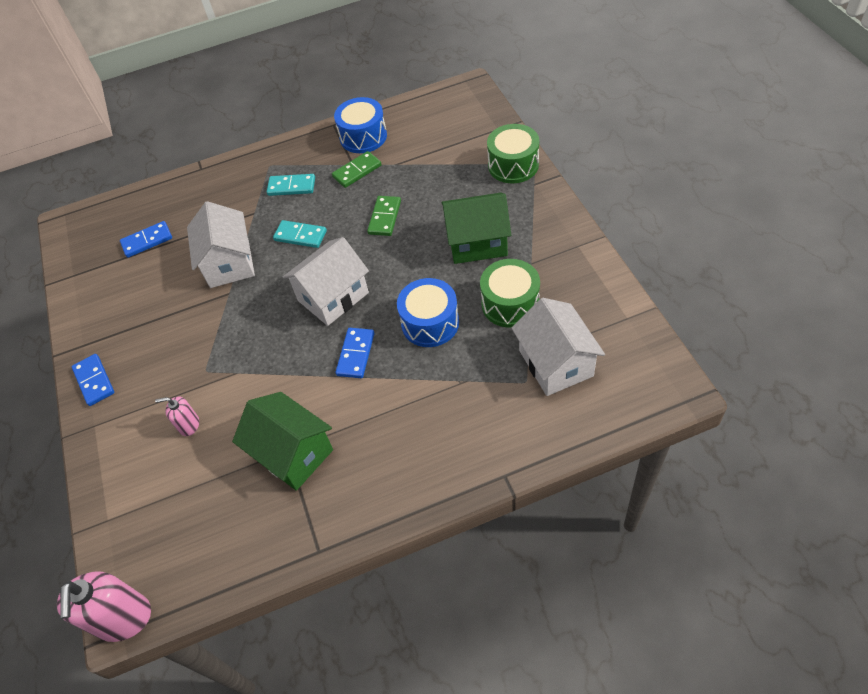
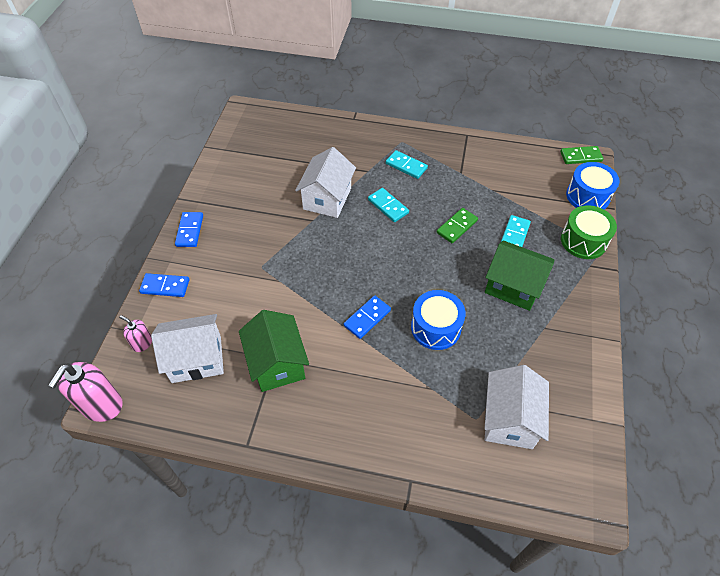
camera: 25 degrees right, 0 degrees up
blue domino [120,221,172,258] -> blue domino moved to [139,273,189,297]
pink soap dispenser [155,397,199,436] -> pink soap dispenser moved to [119,315,152,352]
white house [283,237,369,326] -> white house moved to [151,314,224,383]
green domino [332,151,382,188] -> green domino moved to [560,146,603,164]
blue drum [334,97,387,153] -> blue drum moved to [566,162,620,210]
green drum [480,259,540,328] -> none
none -> turquoise domino [500,215,531,247]

